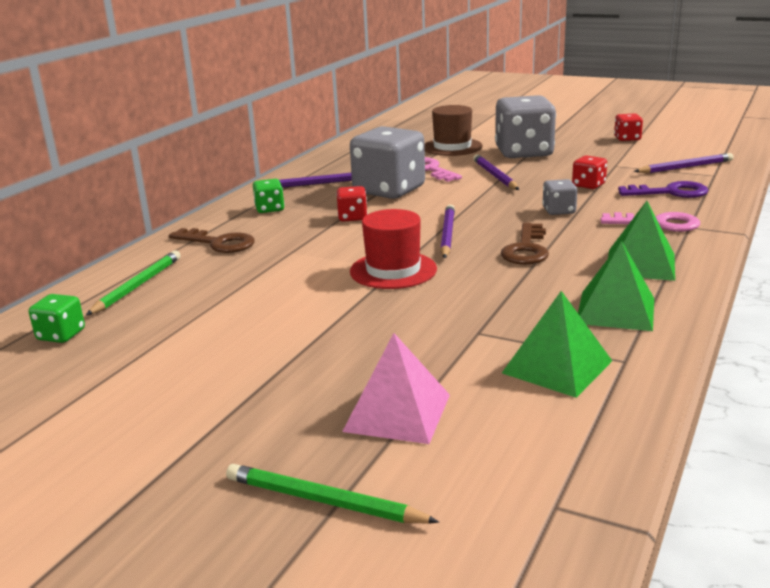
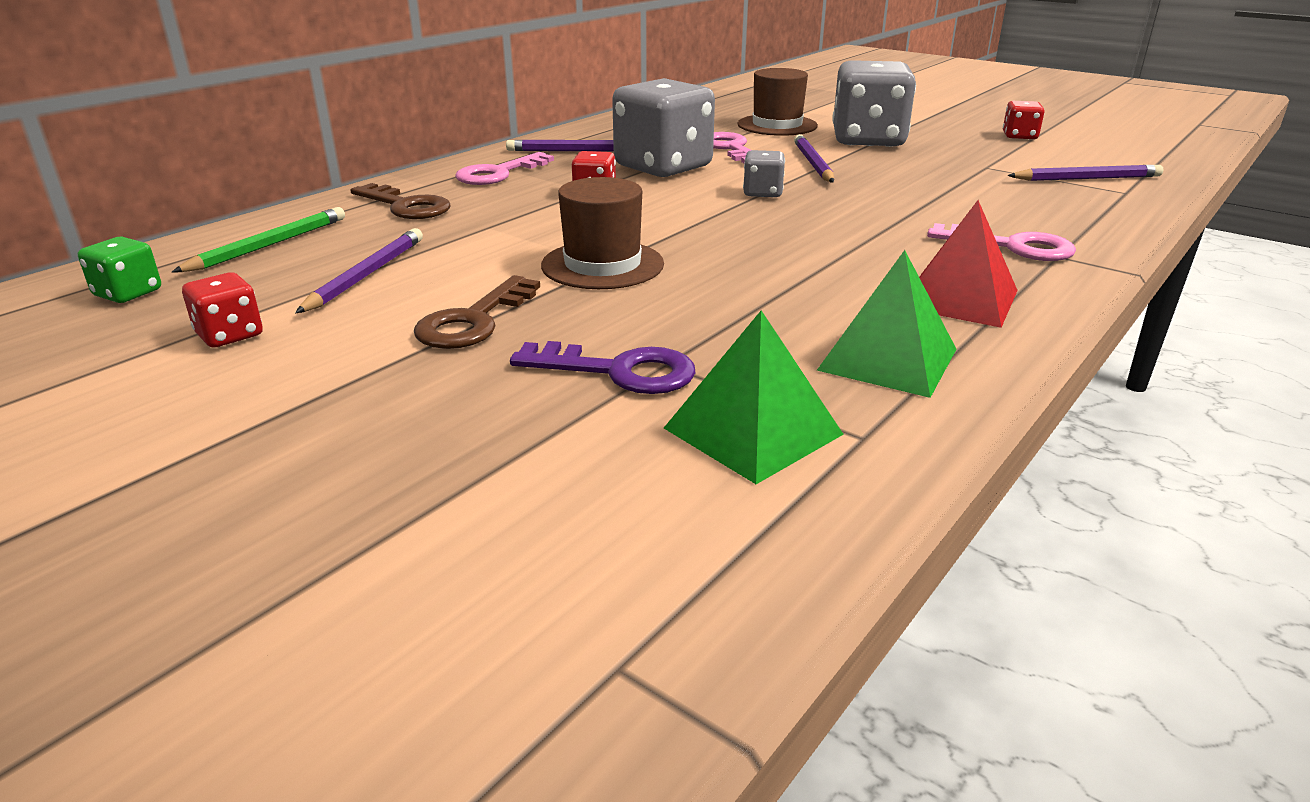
camera: 10 degrees right, 5 degrees up
green pencil [226,464,439,524] -> none
green dice [253,179,285,213] -> pink key [455,152,554,185]
pink pyramid [342,333,450,444] -> none
red hat [350,209,437,289] -> brown hat [541,177,664,289]
purple pencil [440,204,455,259] -> purple pencil moved to [295,228,423,313]
brown key [501,223,549,265] -> brown key moved to [414,275,540,349]
grey dice [542,179,577,215] -> grey dice moved to [743,150,785,197]
red dice [572,155,607,189] -> red dice moved to [182,273,263,347]
green pyramid [608,201,675,281] -> red pyramid [919,200,1018,328]
purple key [618,181,709,198] -> purple key moved to [510,341,695,394]

